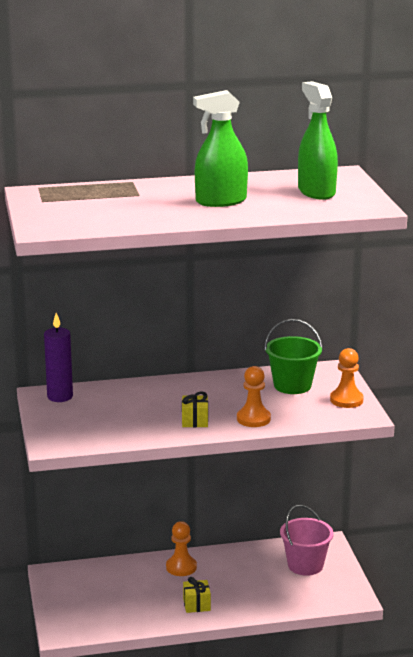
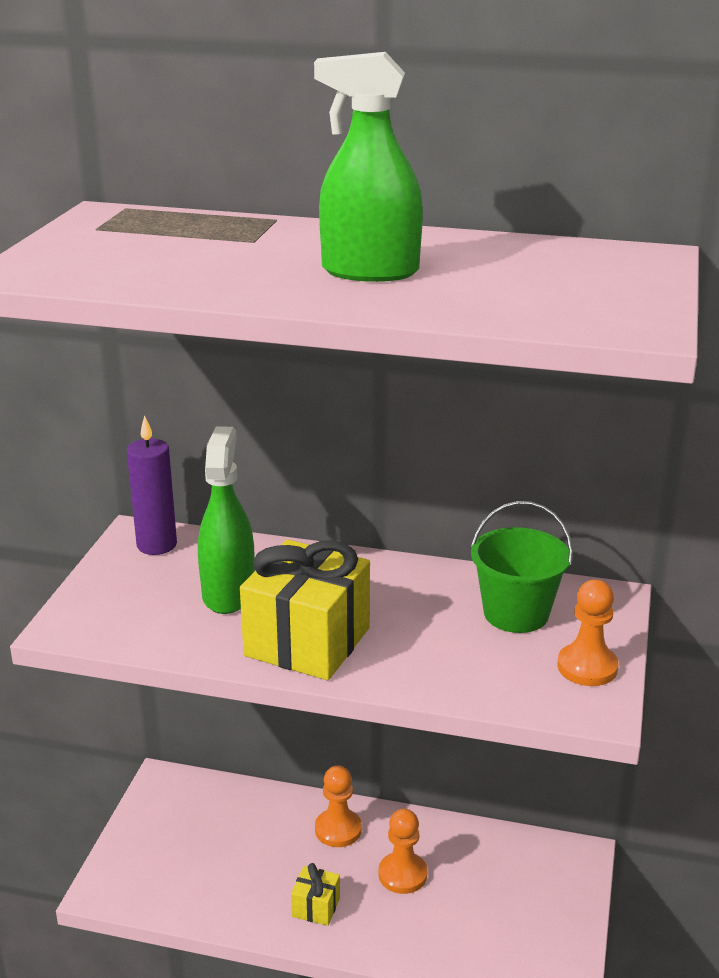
camera: 25 degrees right, 5 degrees up
yellow gift [182,391,208,428] -> yellow gift [240,539,370,680], size x2.17
orange pawn [237,366,271,427] -> orange pawn moved to [379,809,427,894]
pink bucket [280,505,334,576] -> none
green spray bottle [298,81,338,200] -> green spray bottle moved to [198,426,255,614]

